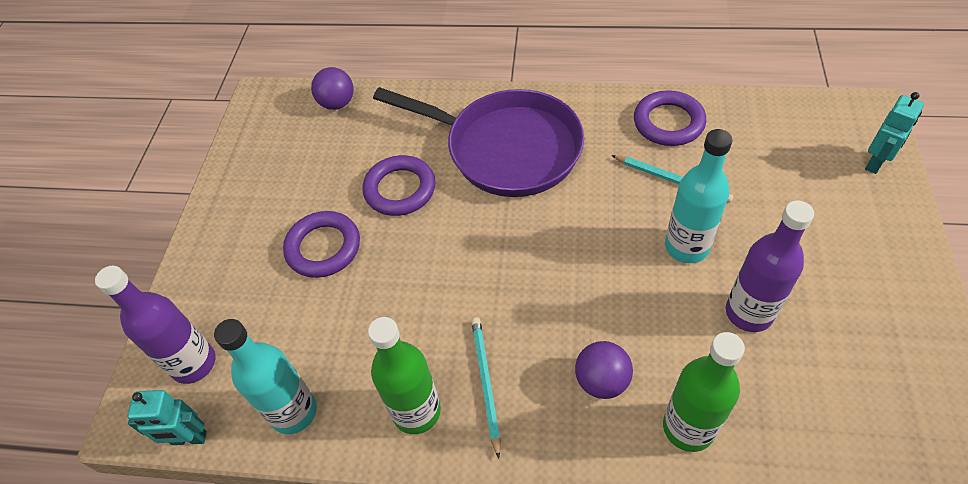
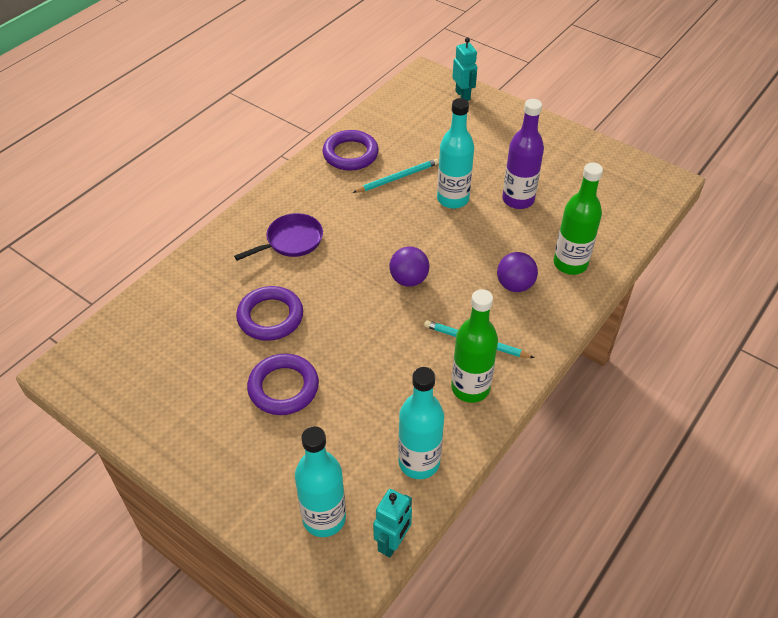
camera: 65 degrees left, 5 degrees down
purple bottle [95,266,215,384] -> turquoise bottle [295,426,346,537]
purple ball [311,67,354,110] -> purple ball moved to [390,246,429,287]
purple pan [373,87,584,197] -> purple pan [234,213,323,261], size x0.49

